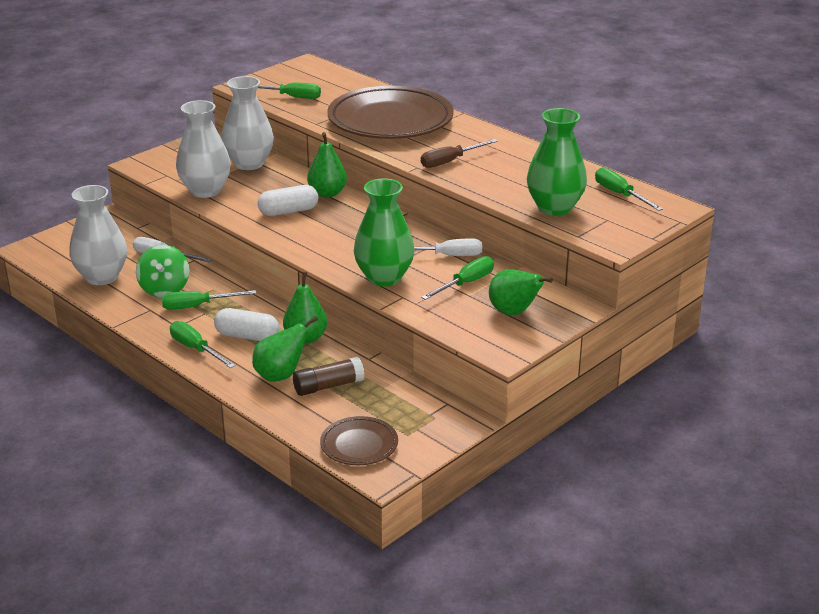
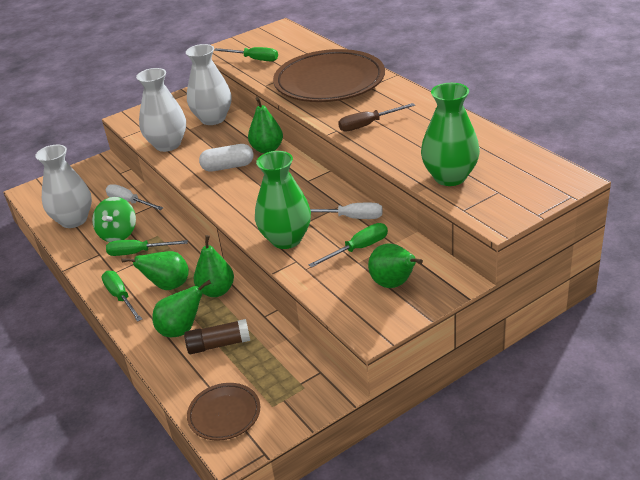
camera: 15 degrees right, 5 degrees up
white capsule [214,308,279,341] -> green pear [122,251,189,290]
green screwdriver [595,167,663,211] -> none

